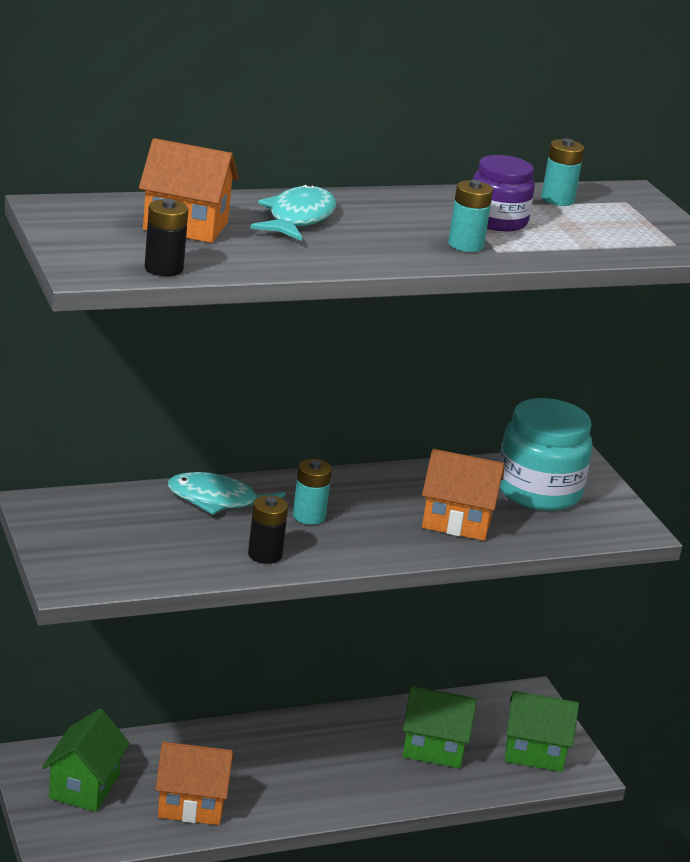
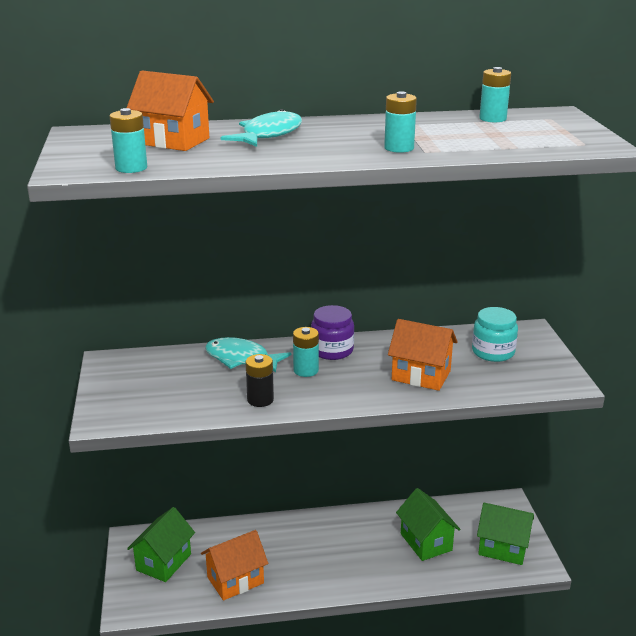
camera: 15 degrees right, 0 degrees up
black battery [145,199,188,277] -> turquoise battery [110,108,147,173]
orange house [155,742,233,825] -> orange house turned 45 degrees counterclockwise [201,530,268,601]
green house [403,686,477,768] -> green house turned 45 degrees clockwise [396,488,460,561]
purple jar [473,155,535,231] -> purple jar moved to [311,305,354,360]
turquoise jar [499,398,593,511] -> turquoise jar [472,307,518,362], size x0.64

